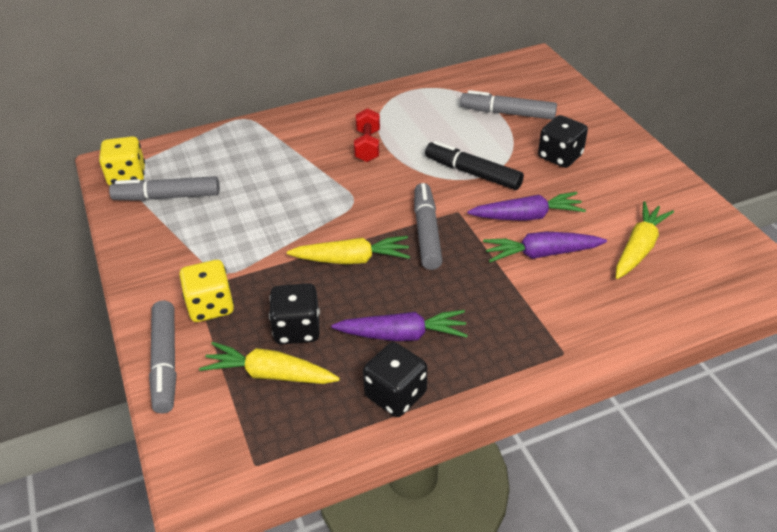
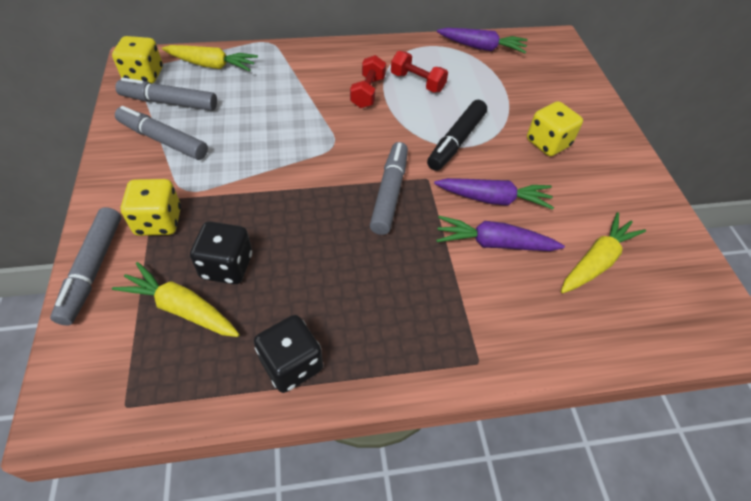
camera: 10 degrees right, 10 degrees up
yellow carrot [287,236,410,264] -> yellow carrot moved to [162,45,258,71]
purple carrot [331,310,468,341] -> purple carrot moved to [437,28,528,54]
black marker [425,141,524,190] -> black marker turned 105 degrees counterclockwise [427,100,487,171]
grey marker [460,90,557,120] -> grey marker moved to [115,106,208,160]
black dice [538,115,588,168] -> yellow dice [527,101,583,156]
none -> red dumbbell [391,51,448,92]

